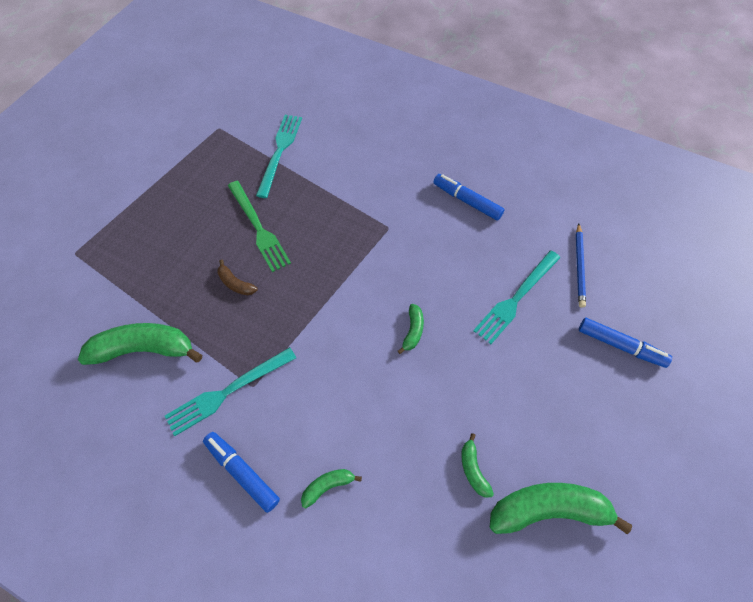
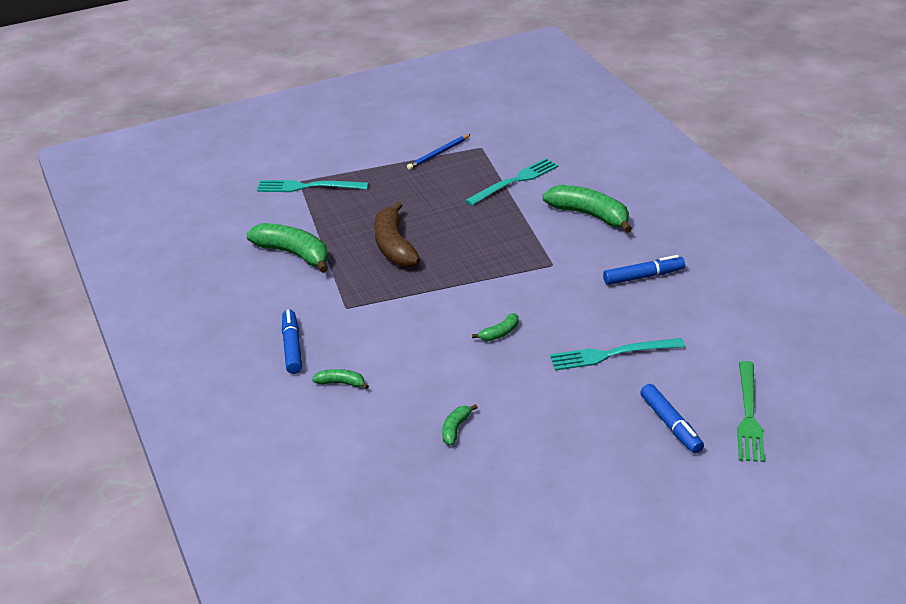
camera: 40 degrees right, 25 degrees down
turquoise fork [165,347,296,436] -> turquoise fork moved to [257,180,369,192]
brown banana [217,260,258,295] -> brown banana [374,202,420,267], size x2.09
green fork [228,181,291,272] -> green fork moved to [737,361,765,462]
blue marker [433,174,505,221] -> blue marker turned 90 degrees clockwise [603,255,685,285]
green banana [490,483,632,534] -> green banana moved to [543,185,632,233]
blue pencil [576,223,586,308] -> blue pencil moved to [407,134,471,170]

